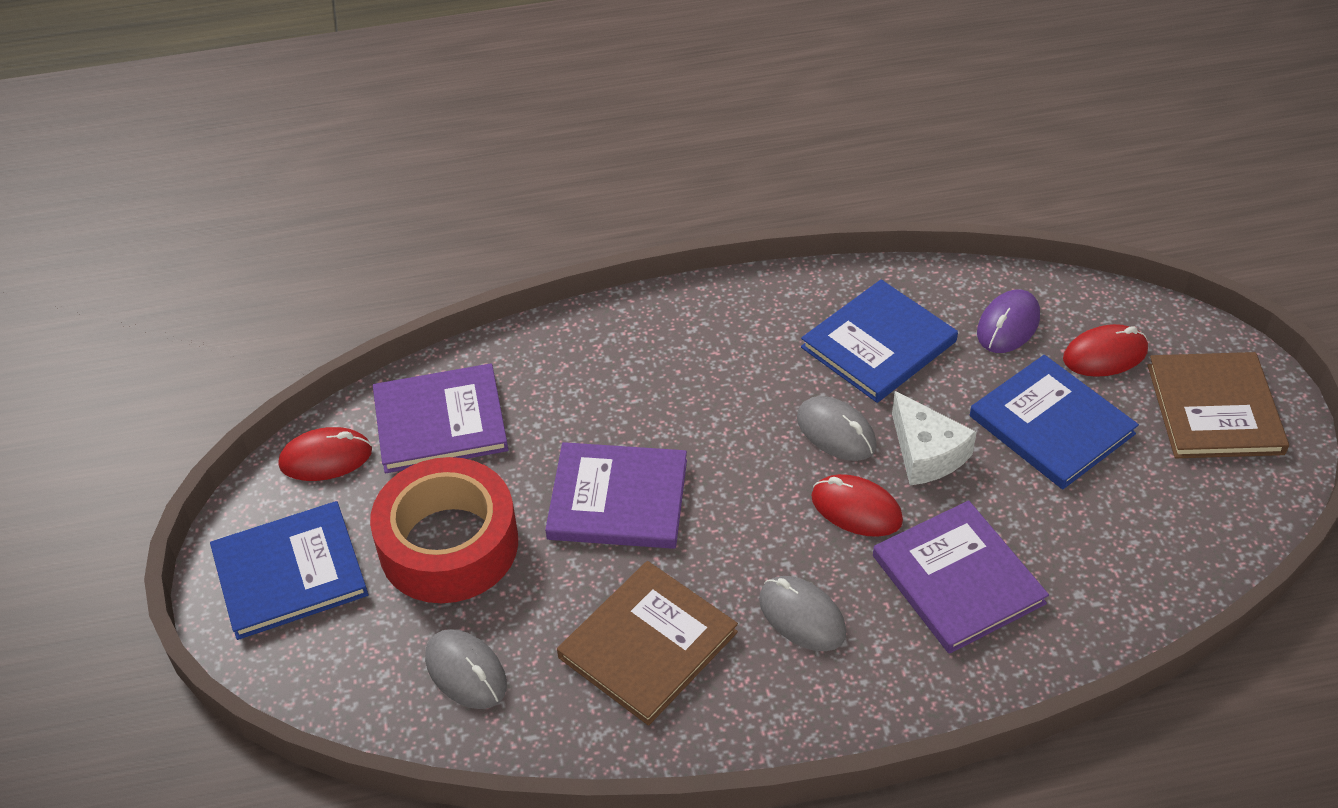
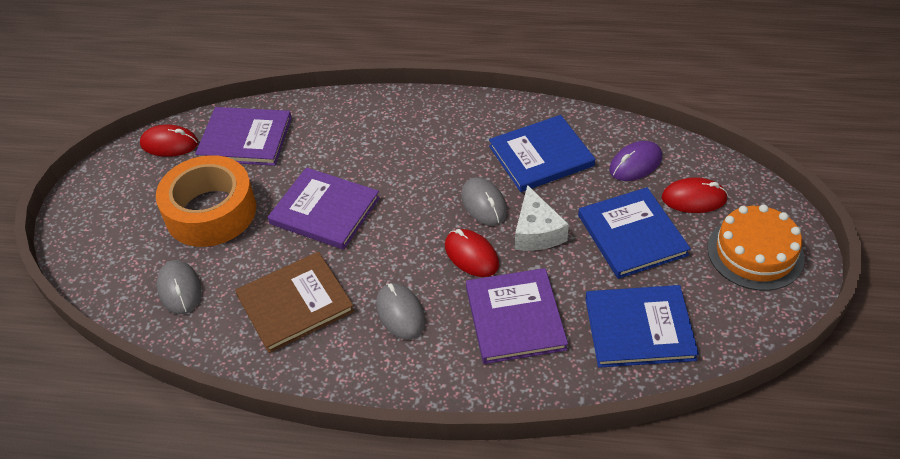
camera: 20 degrees right, 0 degrees up
blue book [210,501,368,640] -> blue book moved to [585,285,699,368]
red tape [370,457,518,603] -> orange tape [156,155,256,247]
brown book [1148,352,1289,458] -> orange cake [707,204,804,291]

